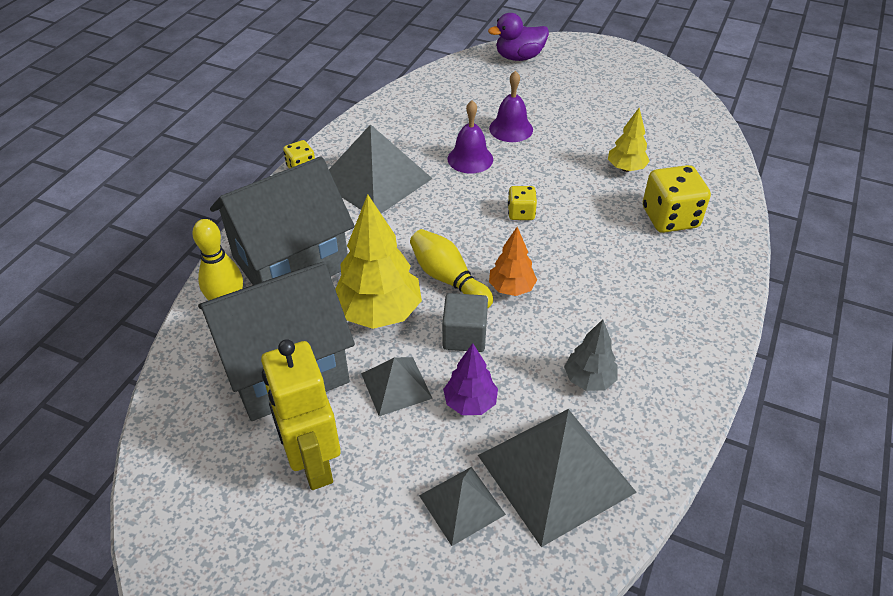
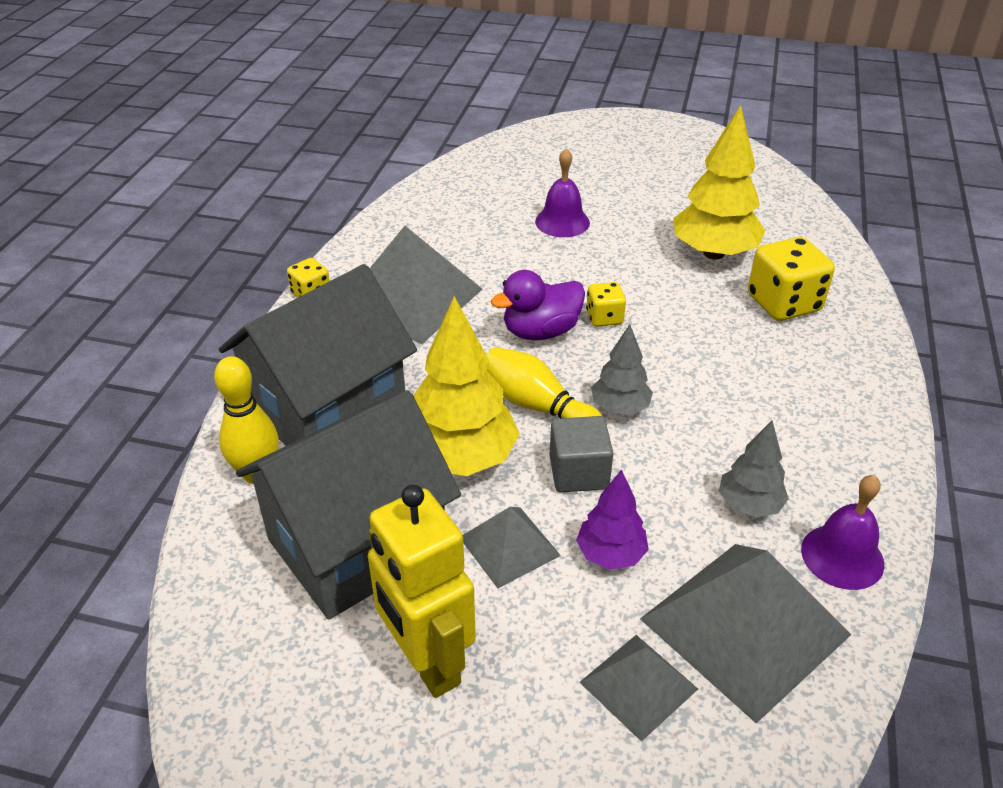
camera: 10 degrees left, 5 degrees down
purple bell [448,100,493,174] -> purple bell moved to [801,475,884,590]
purple duck [488,13,549,61] -> purple duck moved to [491,270,585,340]
orange tree [489,227,537,296] -> grey tree [591,324,653,415]
yellow tree [608,108,650,172] -> yellow tree [673,105,765,259], size x1.78

